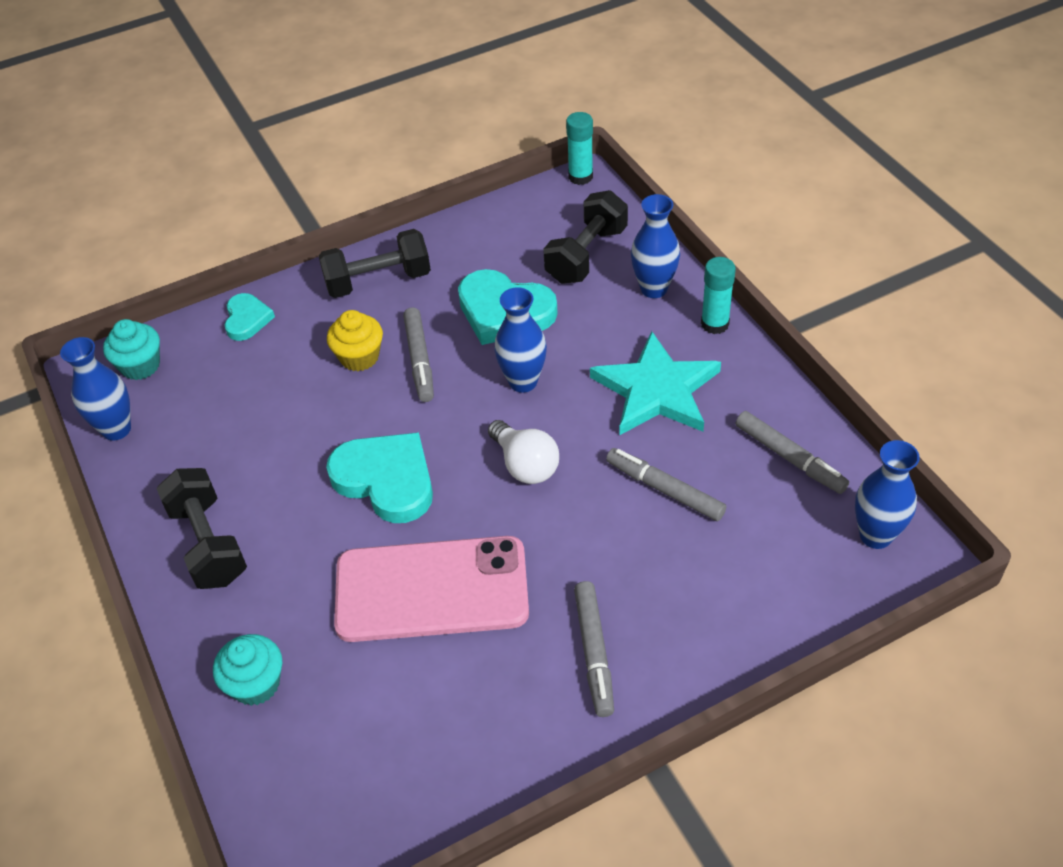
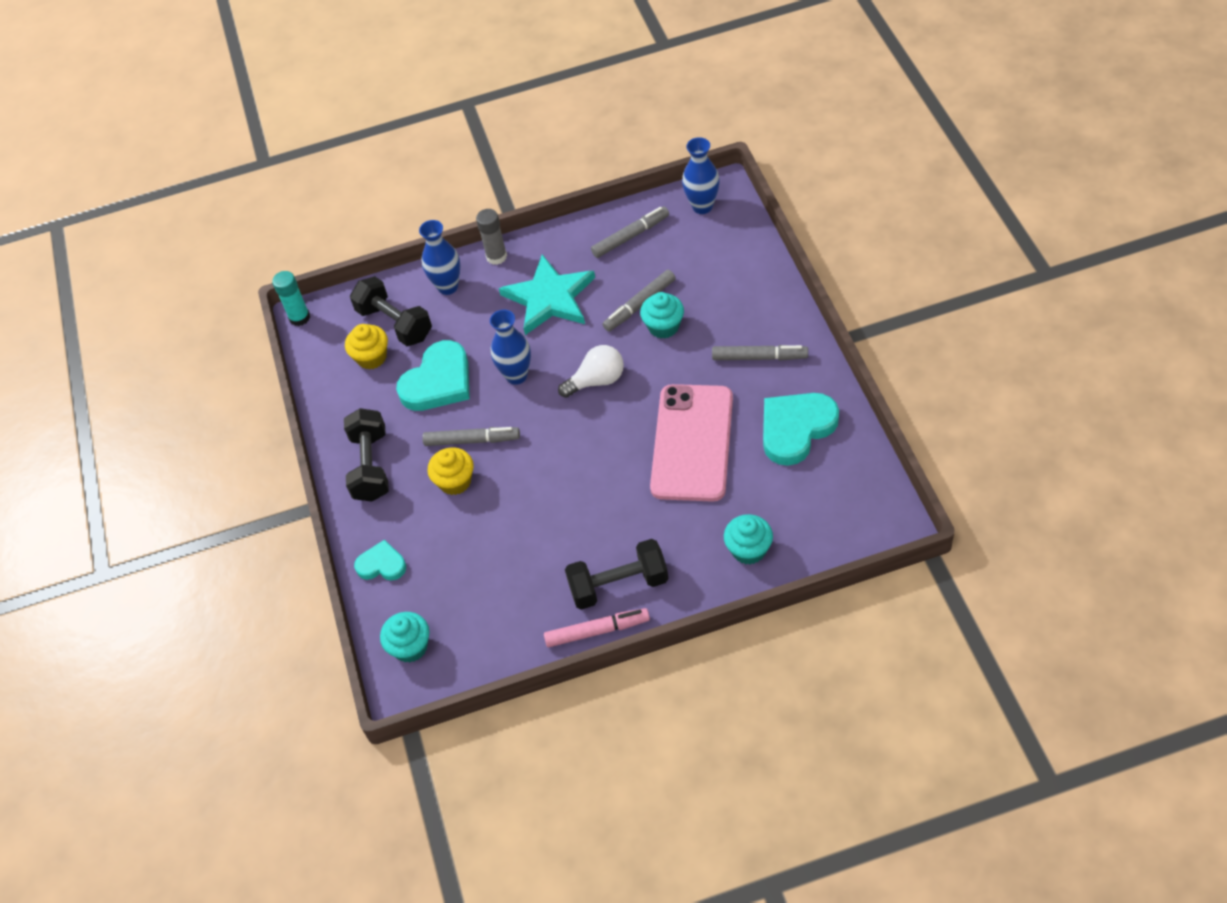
camera: 75 degrees left, 5 degrees up
blue vase [60,337,131,441] -> none
turquoise heart [326,432,433,523] -> turquoise heart moved to [763,393,839,466]
turquoise glue stick [701,257,736,334] -> grey glue stick [476,209,507,265]
none -> yellow cupcake [345,324,388,370]
none -> pink marker [544,608,650,647]
none -> turquoise cupcake [640,292,684,339]

